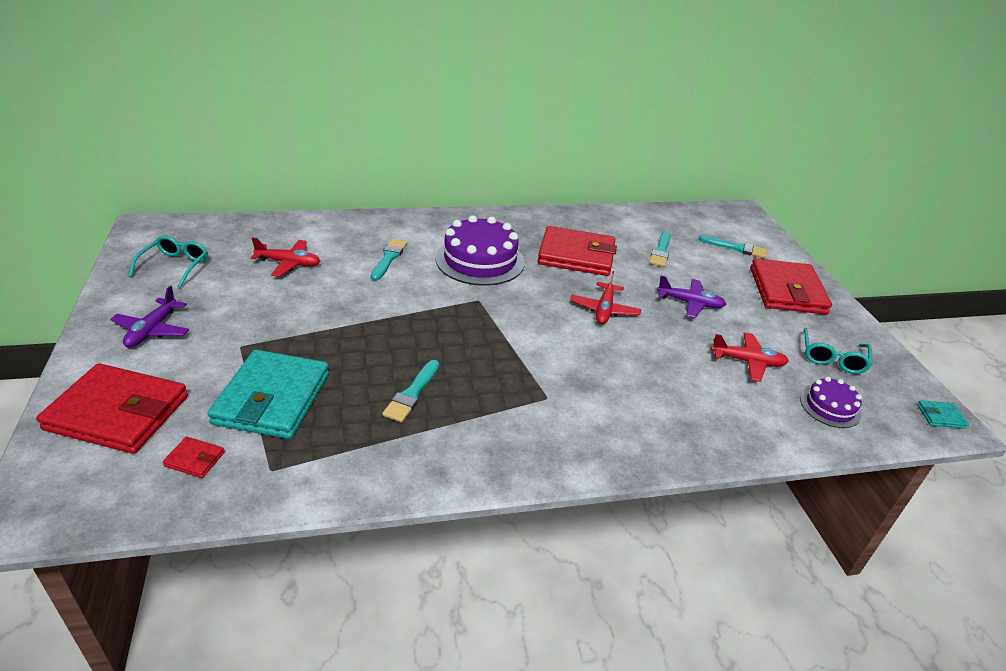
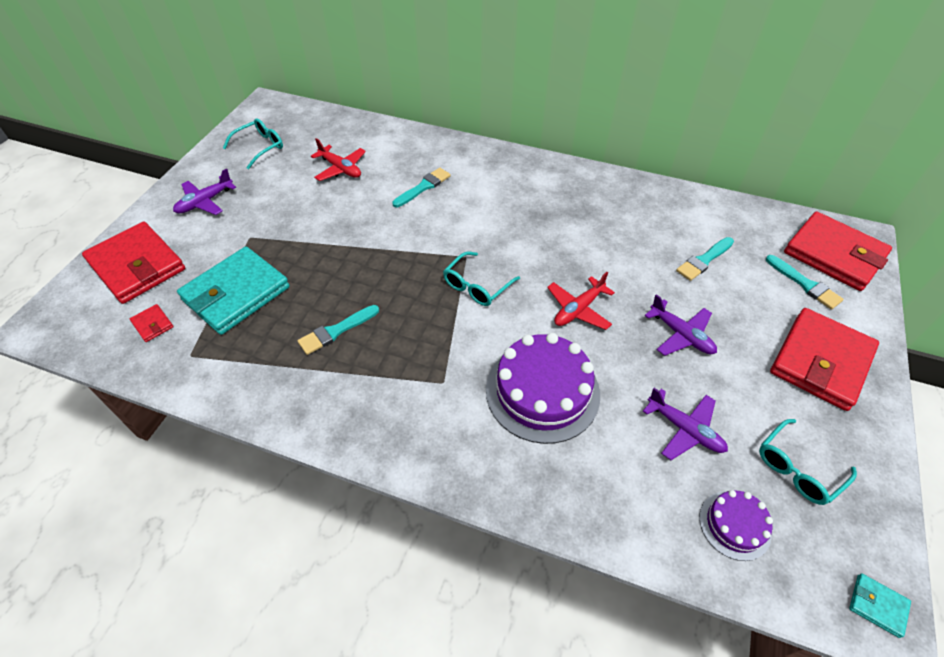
camera: 35 degrees right, 15 degrees up
purple cake [436,215,525,286] -> purple cake moved to [486,333,600,444]
red wallet [538,226,617,276] -> red wallet moved to [784,211,892,291]
red plane [711,332,789,382] -> purple plane [643,388,728,460]
none -> turquoise glasses [443,251,520,306]

